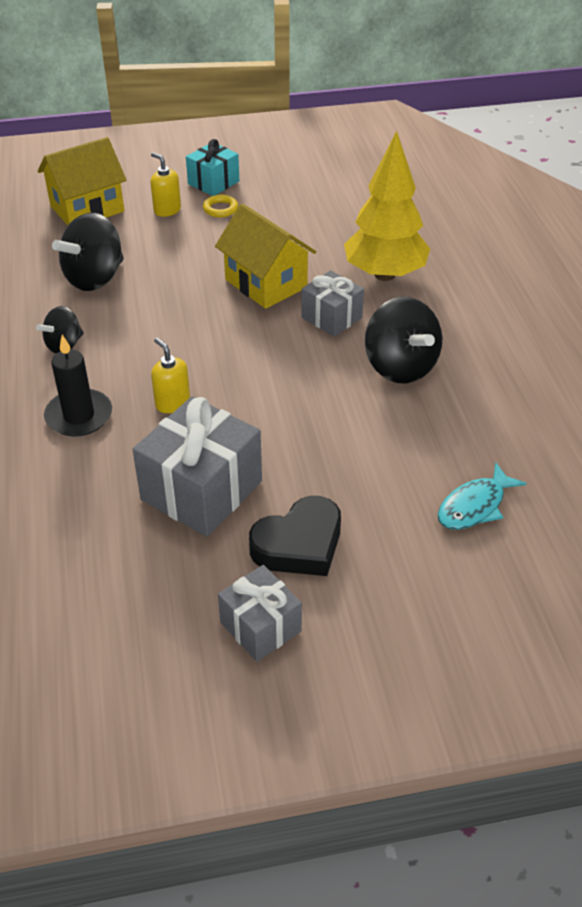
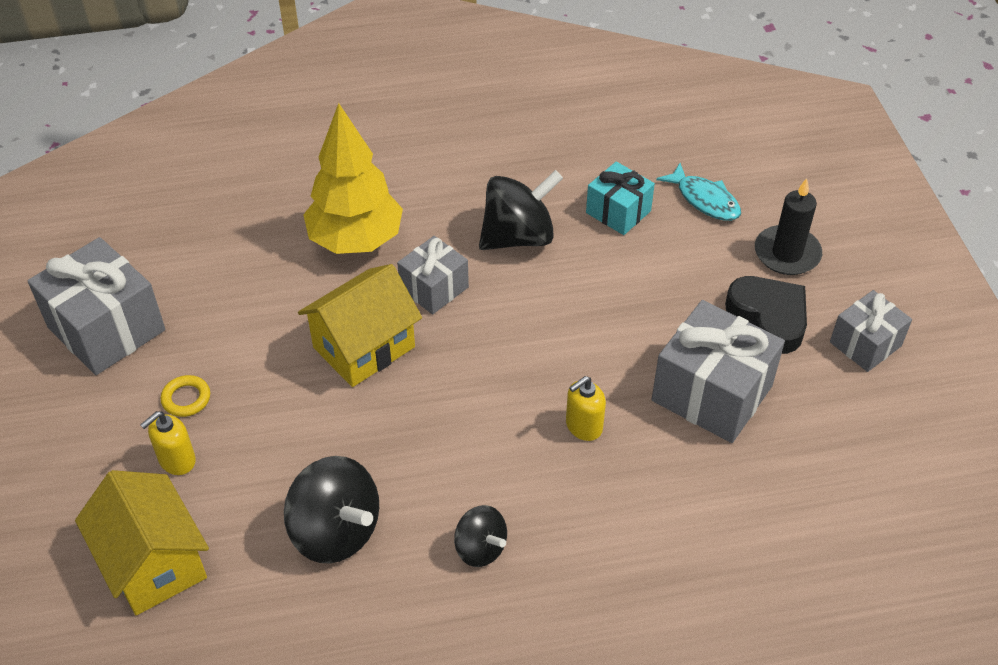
camera: 90 degrees left, 5 degrees up
black candle [44,335,112,437] -> black candle moved to [755,178,822,275]
turquoise gift [186,139,239,196] -> turquoise gift moved to [586,162,655,235]
none -> grey gift [27,237,165,375]

